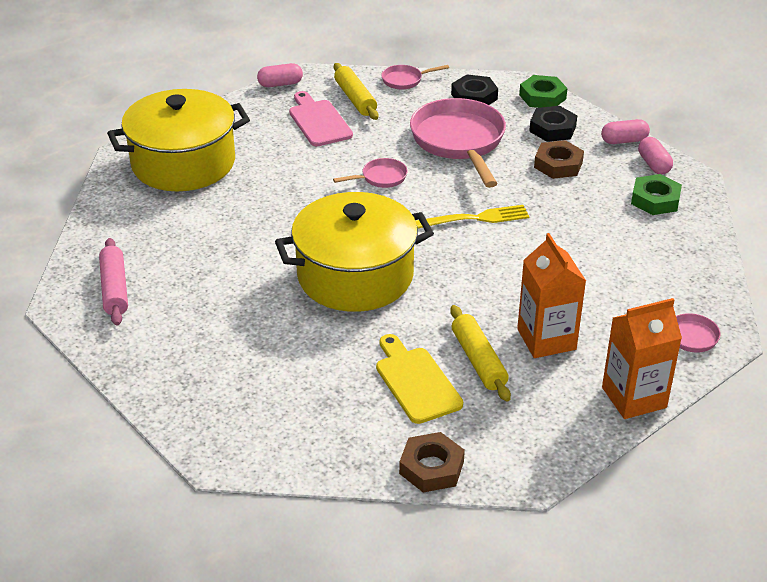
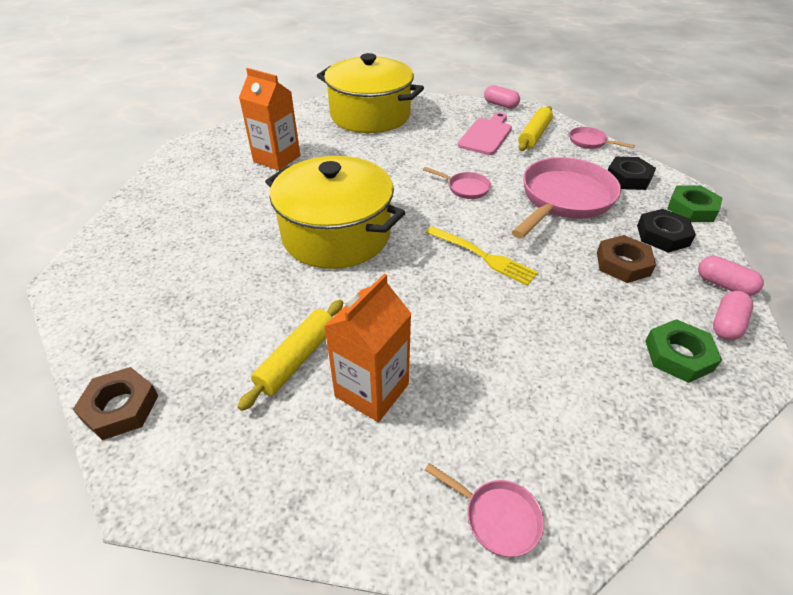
camera: 50 degrees right, 5 degrees up
pink rolling pin [99,238,128,325] -> none
yellow cutting board [376,334,463,424] -> none
orange carton [602,298,682,419] -> orange carton moved to [239,68,300,171]

